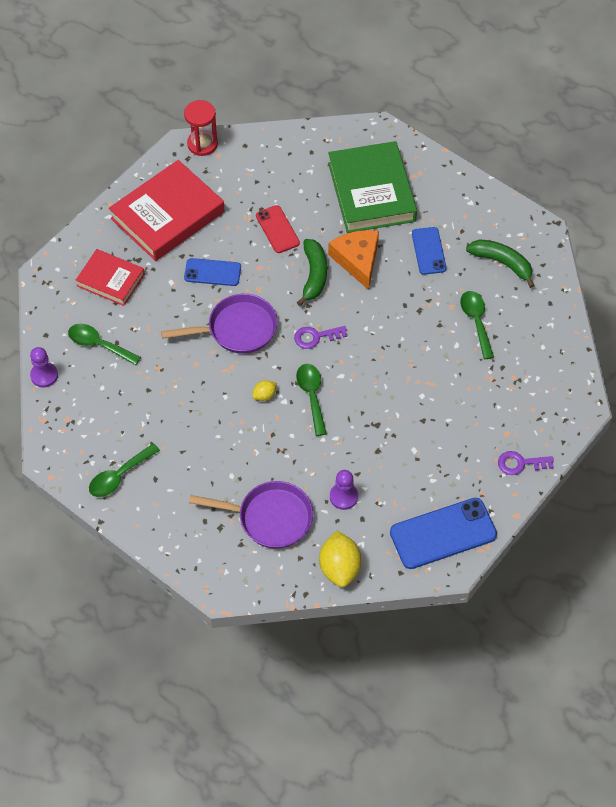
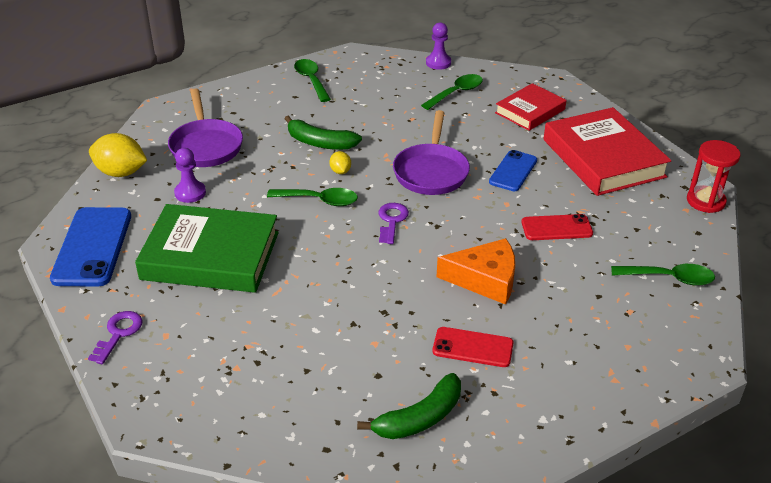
camera: 110 degrees right, 20 degrees down
purple pan [189,481,313,549] -> purple pan turned 45 degrees counterclockwise [168,88,243,167]
green banana [297,239,327,306] -> green banana moved to [285,115,362,150]
green book [328,141,417,233] -> green book moved to [135,204,279,293]
blue phone [412,227,446,275] -> red phone [432,327,514,367]
green spoon [460,291,494,359] -> green spoon moved to [611,264,715,286]

